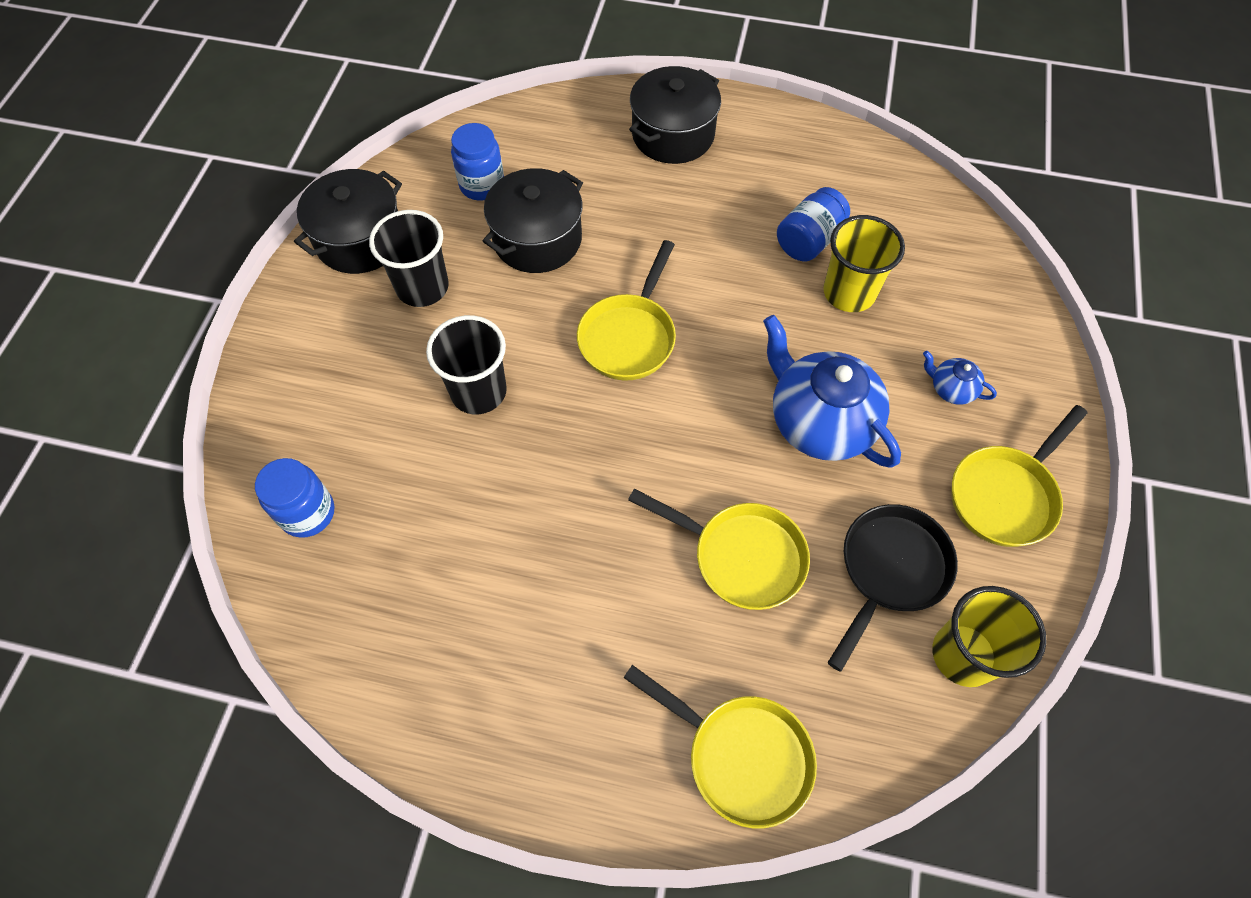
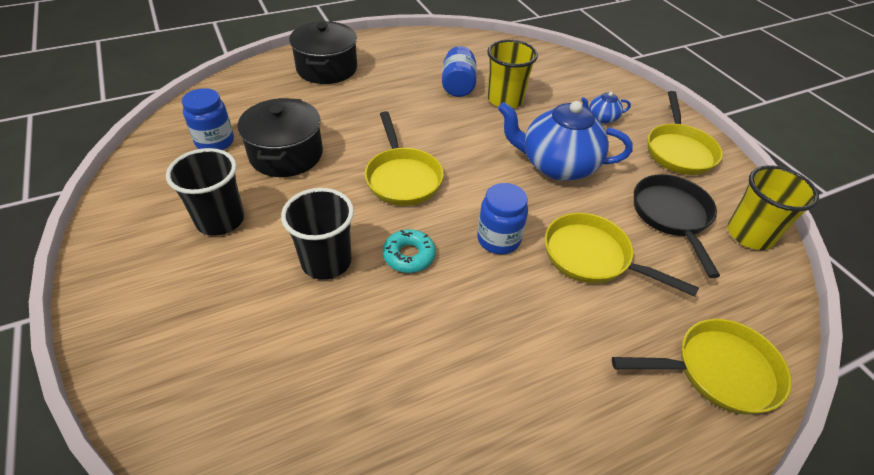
camera: 40 degrees left, 15 degrees down
blue jar [255,458,335,538] -> blue jar moved to [477,183,528,254]
black pot [294,169,402,274] -> none
yellow pan [628,489,810,610] -> yellow pan turned 135 degrees counterclockwise [545,213,699,297]
none -> turquoise donut [383,229,436,273]

